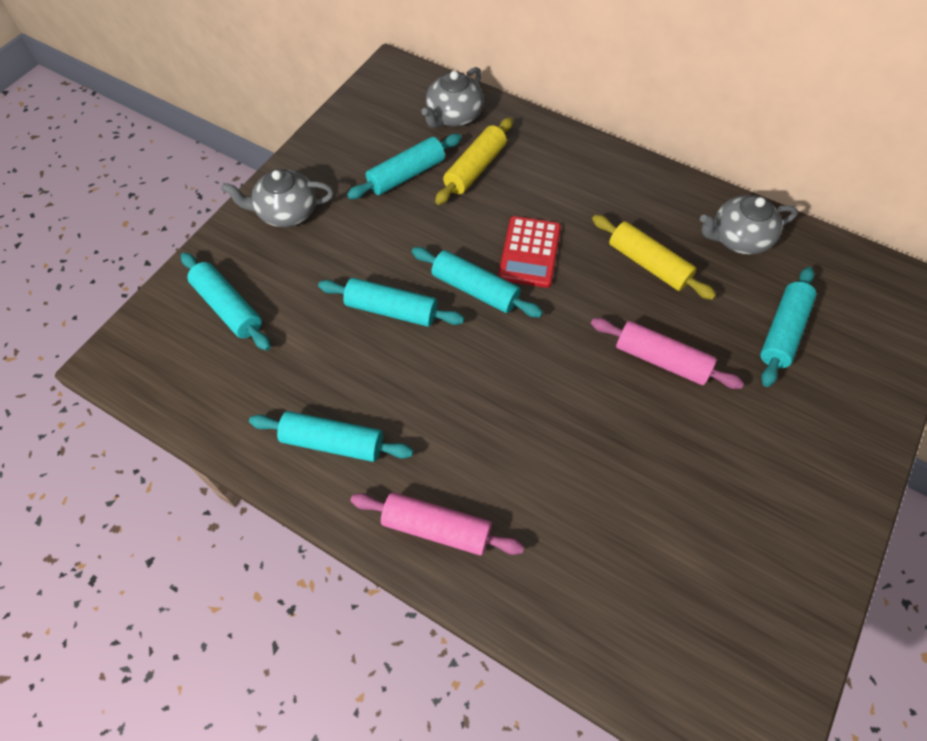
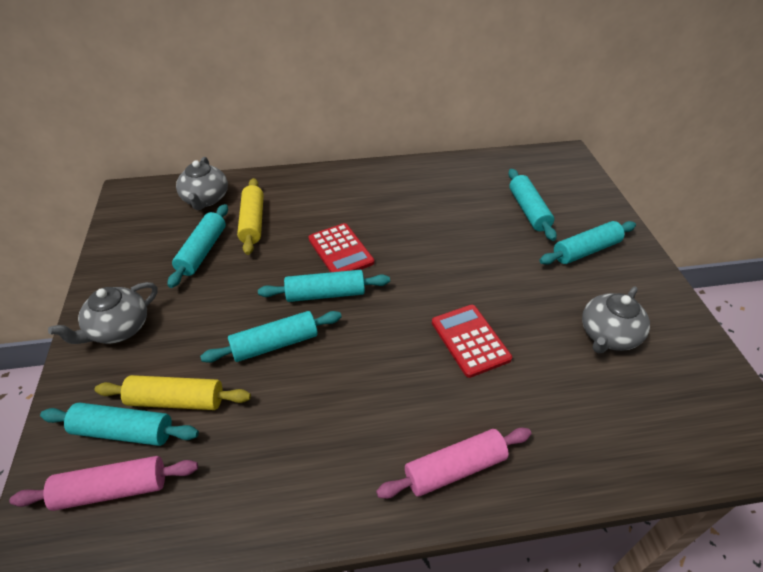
camera: 40 degrees left, 15 degrees down
turquoise rolling pin [249,411,414,462] -> turquoise rolling pin moved to [539,221,636,265]
pink rolling pin [591,318,744,389] -> pink rolling pin moved to [9,456,198,511]
yellow rolling pin [592,215,716,300] -> yellow rolling pin moved to [94,375,251,410]
grey teapot [700,195,798,255] -> grey teapot moved to [582,286,650,353]
none -> red calculator [432,305,512,378]

